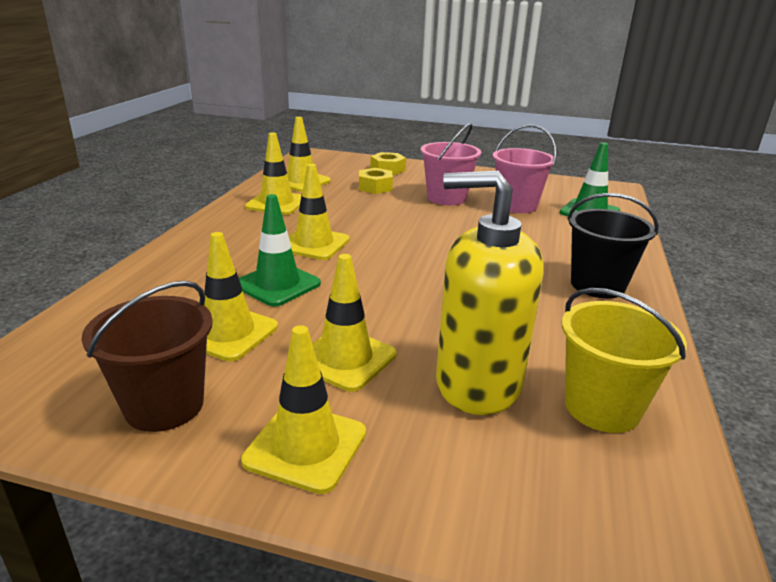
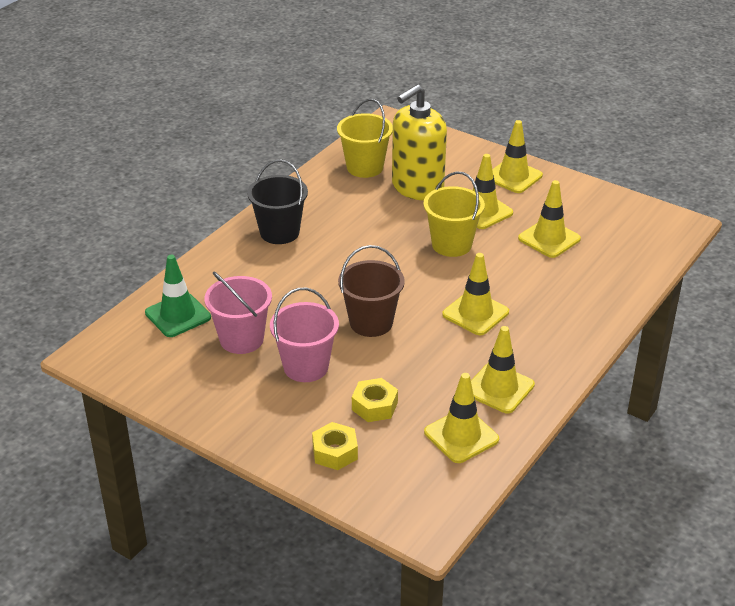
camera: 160 degrees left, 10 degrees up
brown bucket [82,281,213,432] -> brown bucket moved to [338,245,405,337]
green traffic cone [239,194,321,307] -> none
yellow soap dispenser [436,171,543,415] -> yellow soap dispenser turned 105 degrees clockwise [392,84,447,200]
none -> yellow bucket [423,171,485,257]

